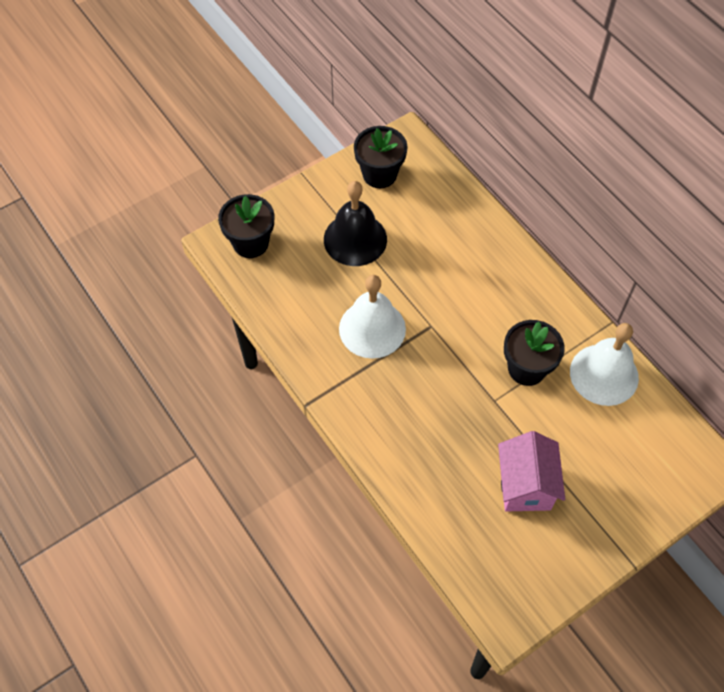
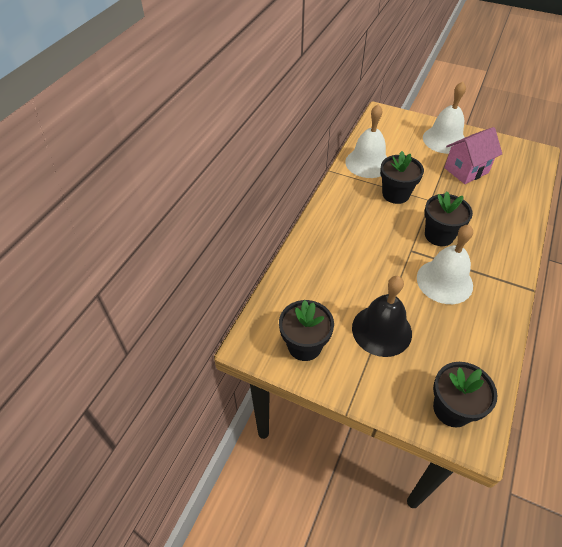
camera: 120 degrees left, 10 degrees down
none -> white bell [423,81,466,154]
none -> black flower pot [424,191,473,246]

